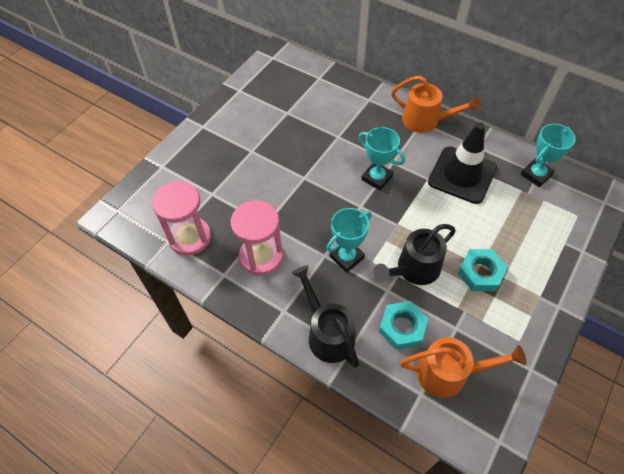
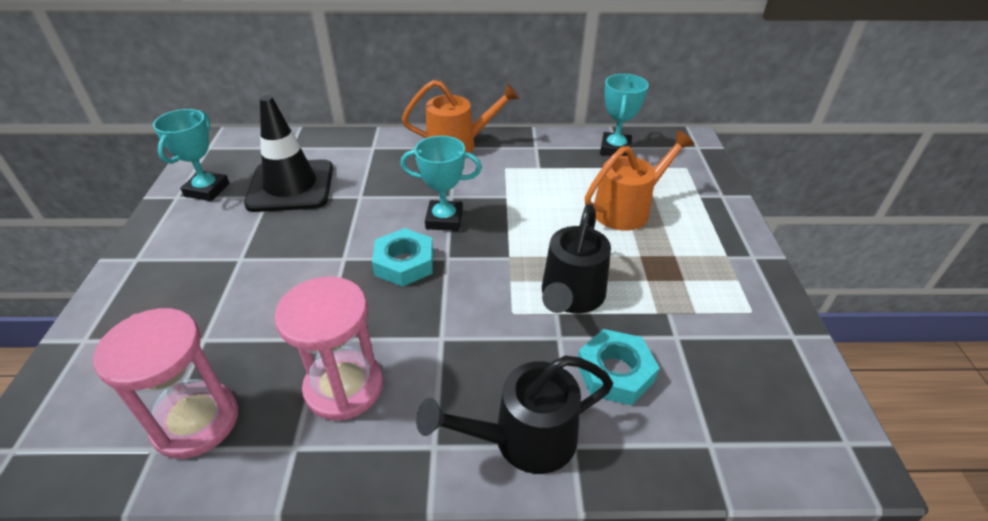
camera: 35 degrees left, 15 degrees down
black watering can [292,265,359,368] -> black watering can turned 45 degrees counterclockwise [416,356,613,474]
turquoise trophy [326,208,371,273] -> turquoise trophy moved to [153,109,230,201]
orange watering can [400,337,526,398] -> orange watering can moved to [585,130,694,231]
black traffic cone [428,122,497,204] -> black traffic cone moved to [244,95,333,212]
turquoise nut [458,249,507,291] -> turquoise nut moved to [372,228,433,287]

